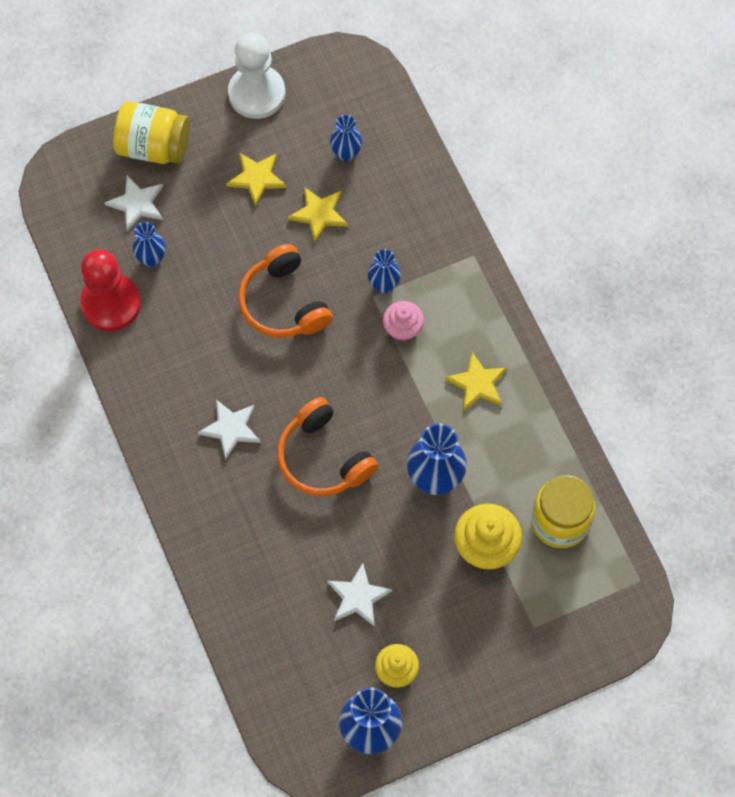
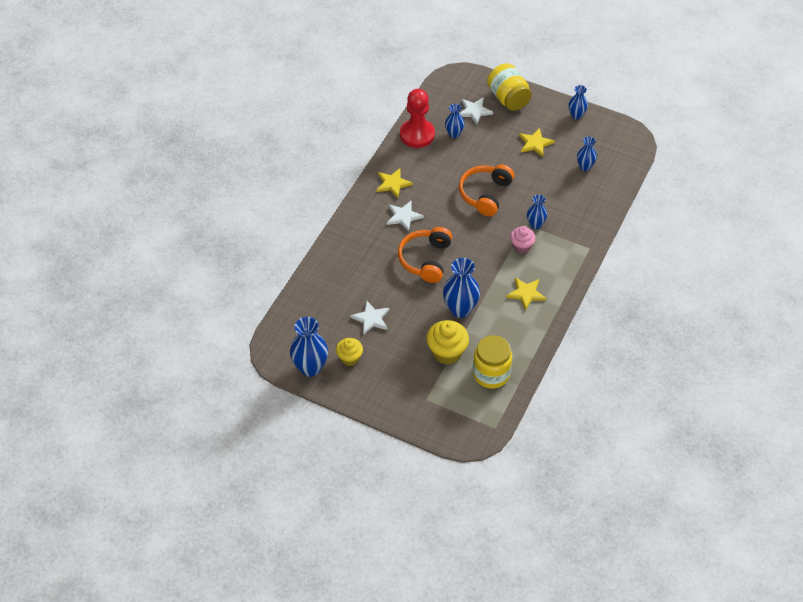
camera: 50 degrees right, 15 degrees down
white pawn [228,33,285,119] -> blue vase [568,85,588,120]
yellow star [288,187,348,242] -> yellow star moved to [376,168,413,198]

